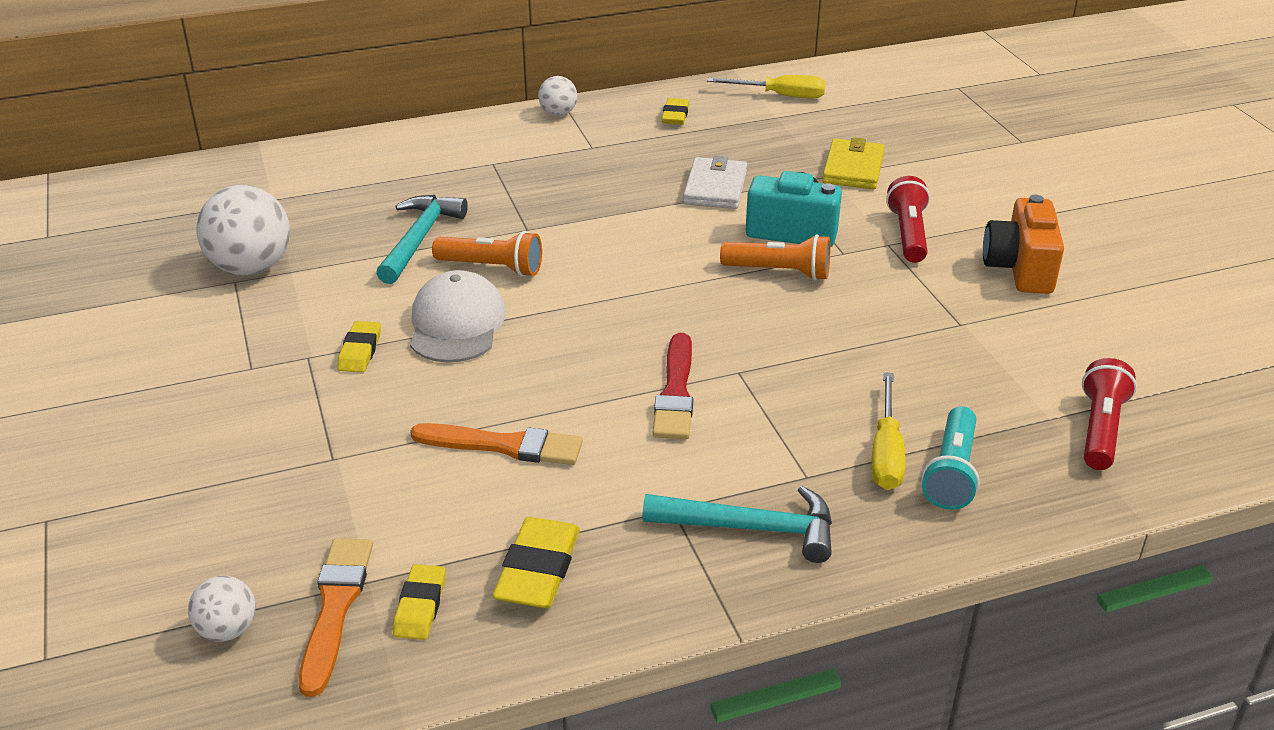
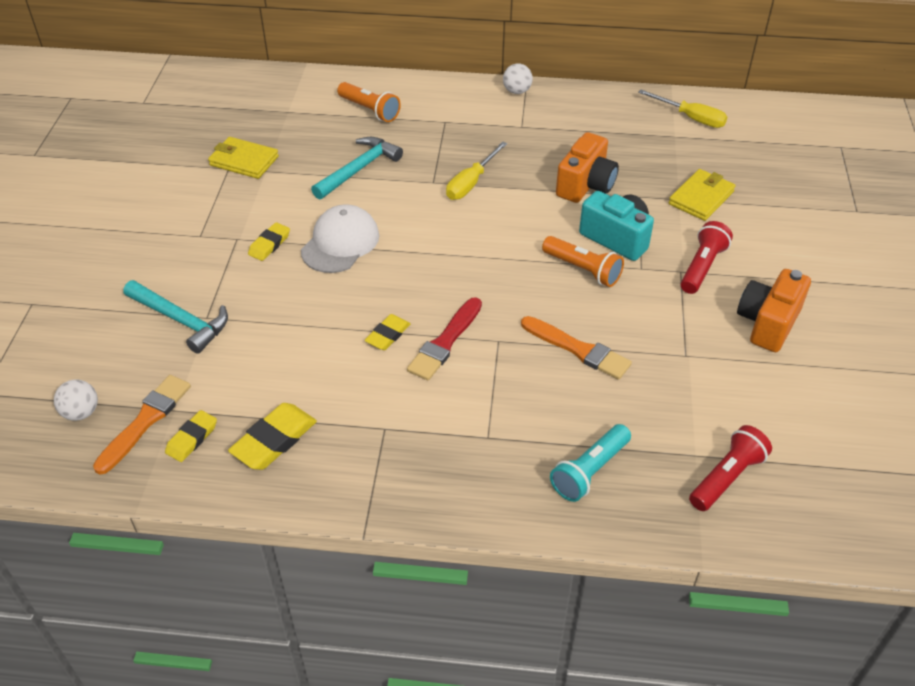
camera: 25 degrees right, 10 degrees up
white ball [196,185,290,275] -> yellow wallet [208,137,279,179]
orange brush [410,423,583,465] -> orange brush moved to [521,316,632,380]
orange flashlight [432,231,542,277] -> orange flashlight moved to [337,82,401,122]
turquoise hammer [642,486,832,563] -> turquoise hammer moved to [124,280,228,354]
yellow eraser [661,98,689,125] -> yellow eraser moved to [365,314,411,350]
white wallet [683,156,747,209] -> orange camera [556,132,619,203]
yellow screwdriver [871,372,905,490] -> yellow screwdriver moved to [446,141,507,200]

